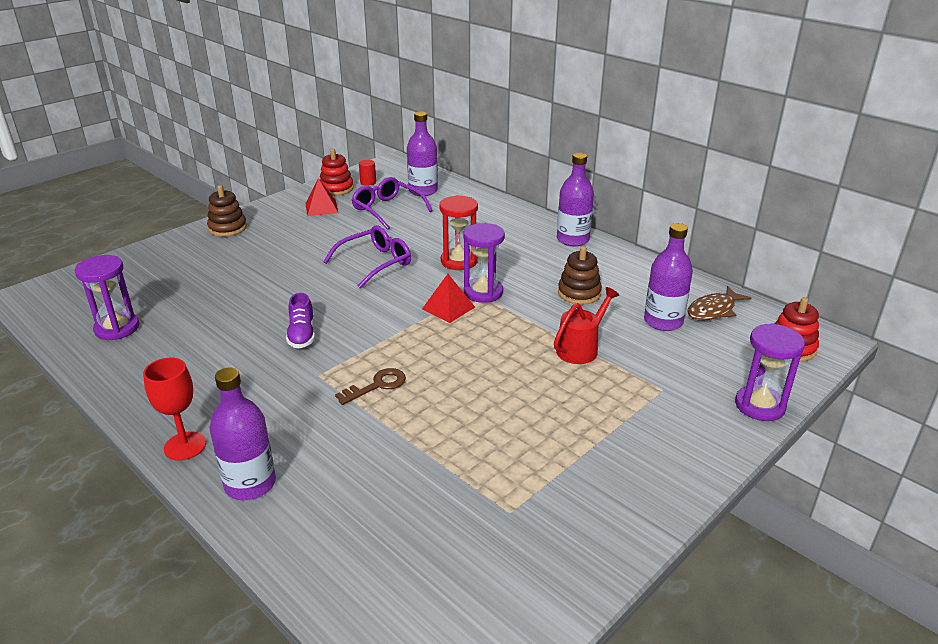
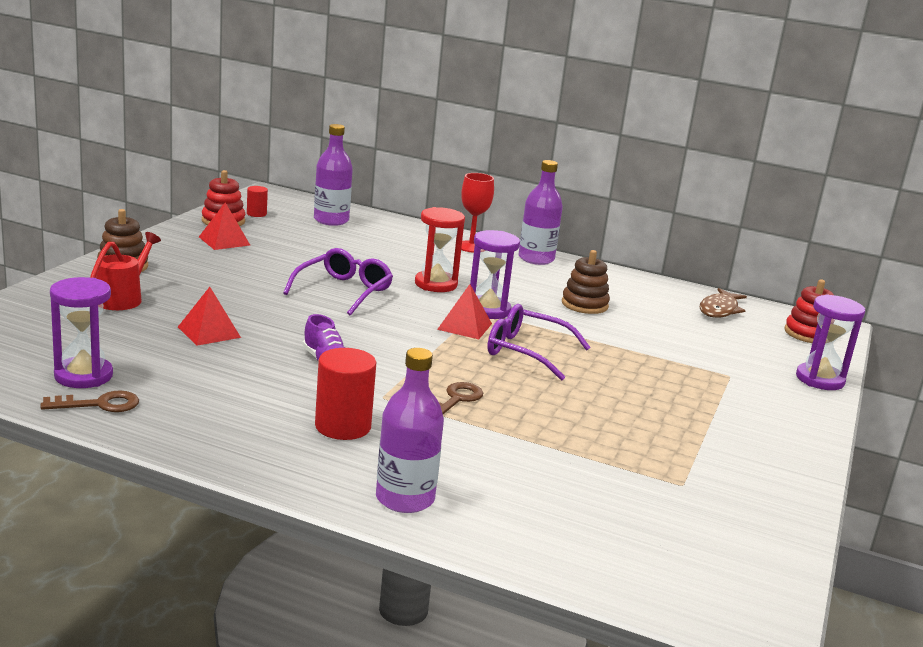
camera: 25 degrees left, 10 degrees down
red goblet [143,358,206,461] -> red goblet moved to [461,173,494,253]
purple glasses [351,177,433,230] -> purple glasses moved to [487,304,591,381]
red watering can [554,287,619,364] -> red watering can moved to [90,232,161,310]
purple bottle [644,223,693,331] -> none
none -> brown key [41,391,139,412]
none -> red pyramid [178,287,241,346]
none -> red cylinder [315,348,376,440]

